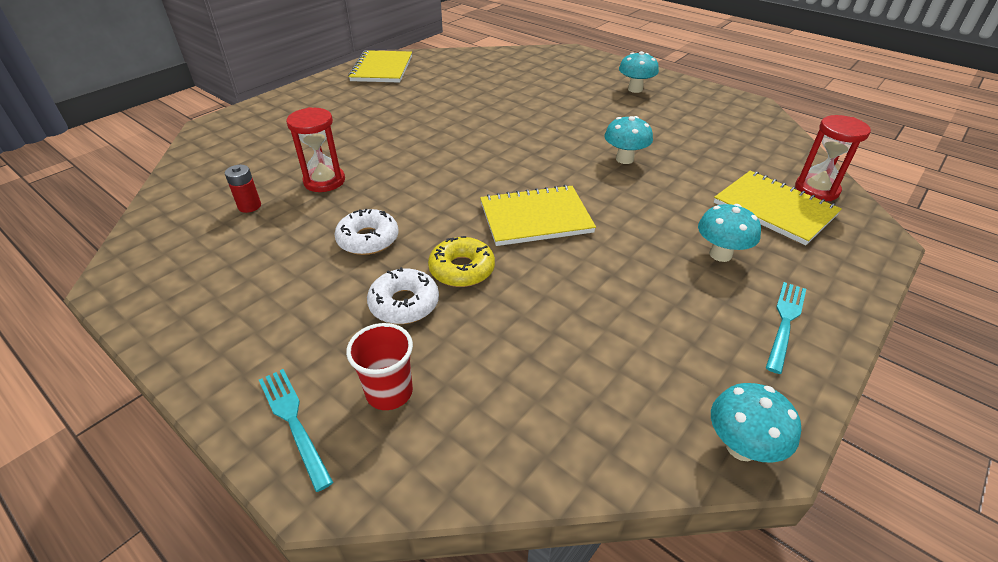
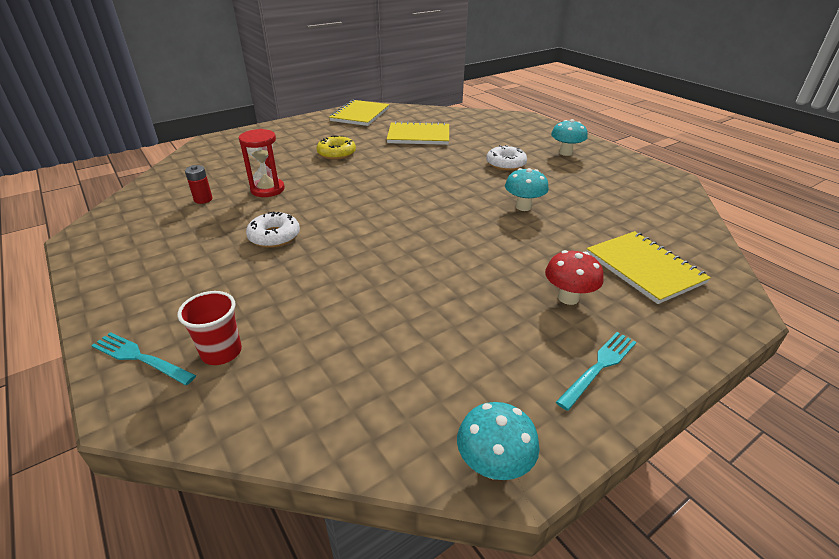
camera: 15 degrees right, 5 degrees down
turquoise fork [259,369,333,492] -> turquoise fork turned 45 degrees counterclockwise [91,332,196,385]
white donut [367,267,439,324] -> white donut moved to [486,145,527,171]
yellow donut [428,236,495,287] -> yellow donut moved to [316,135,356,160]
yellow notebook [480,185,596,246] -> yellow notebook moved to [387,121,449,145]
turquoise mushroom [698,204,761,262] -> red mushroom [545,250,604,305]
red hourglass [795,115,871,201] -> none

